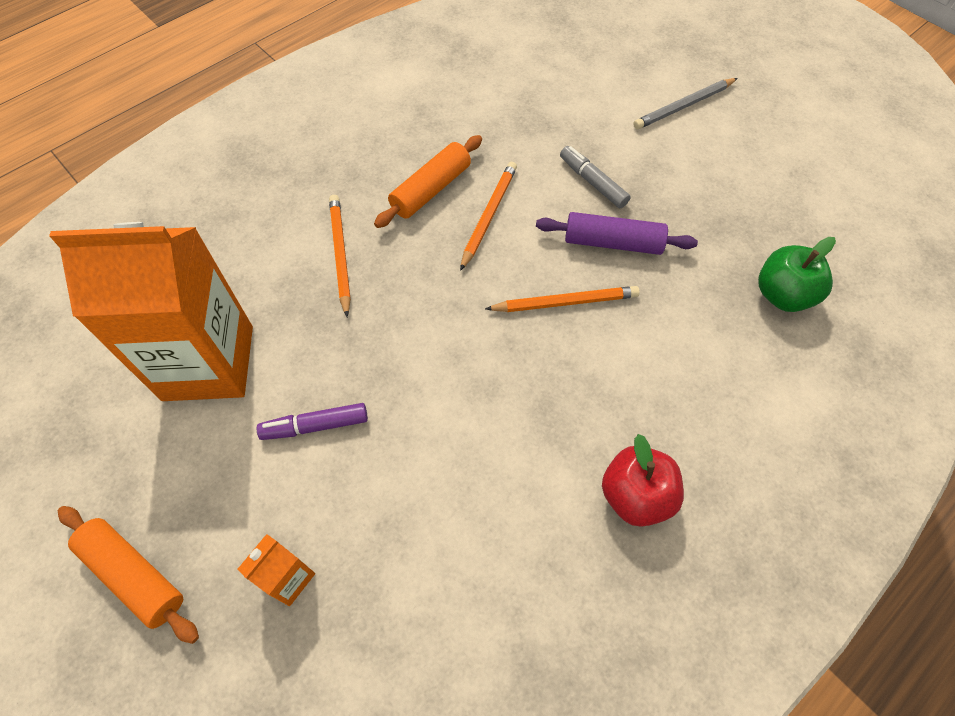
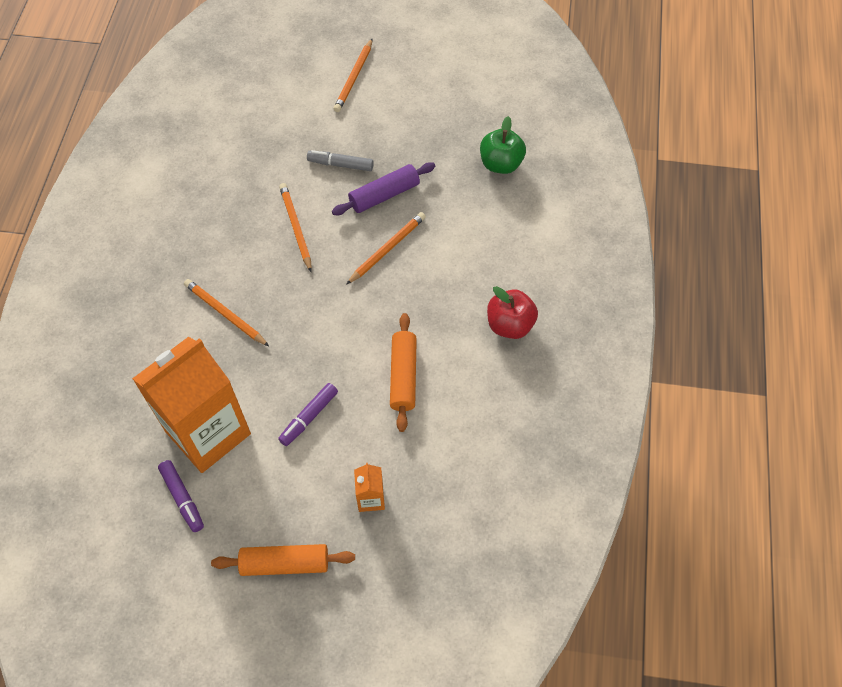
camera: 40 degrees left, 0 degrees up
orange rolling pin [374,135,482,228] -> orange rolling pin moved to [390,313,417,432]
grey pencil [633,78,738,129] -> orange pencil [333,38,373,112]
none -> purple marker [158,460,204,532]

